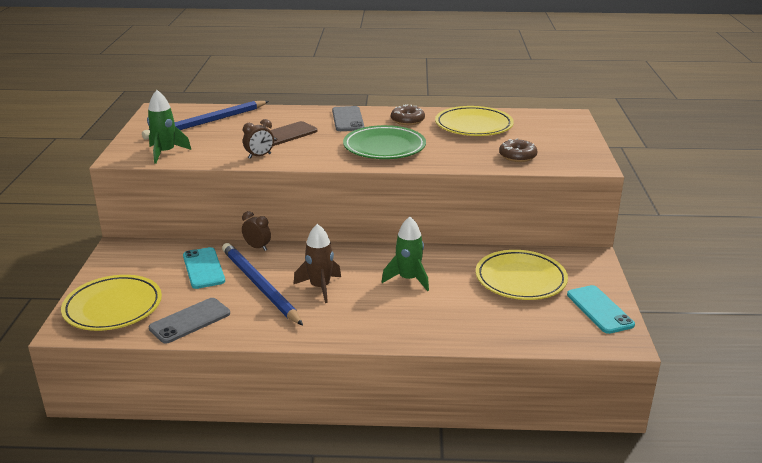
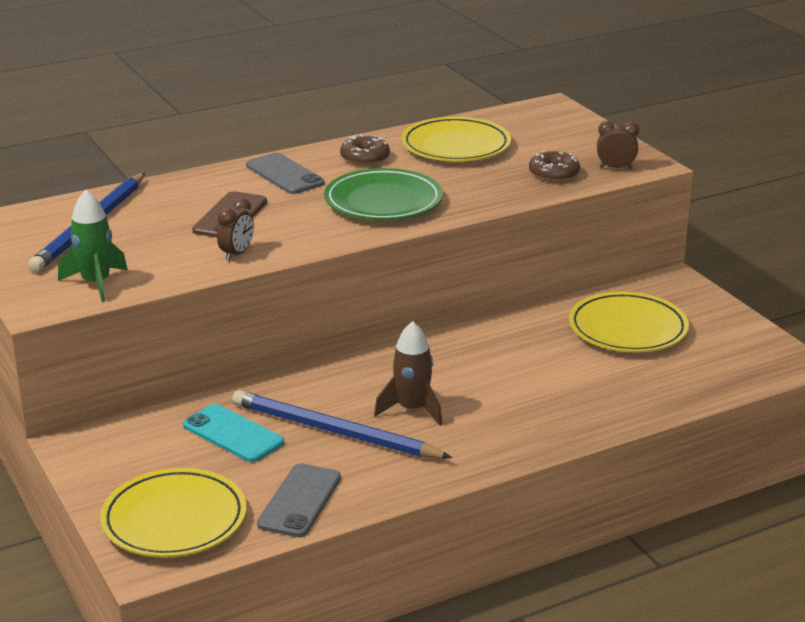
camera: 30 degrees left, 0 degrees up
brown clock [242,211,271,251] -> brown clock moved to [597,121,639,169]
green rocket [382,217,429,291] -> none
turquoise phone [567,285,635,334] -> none

